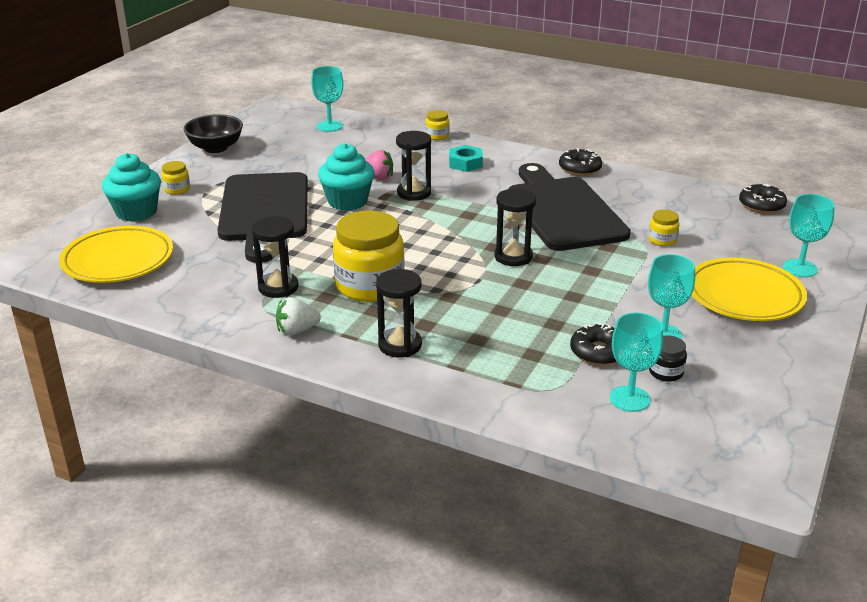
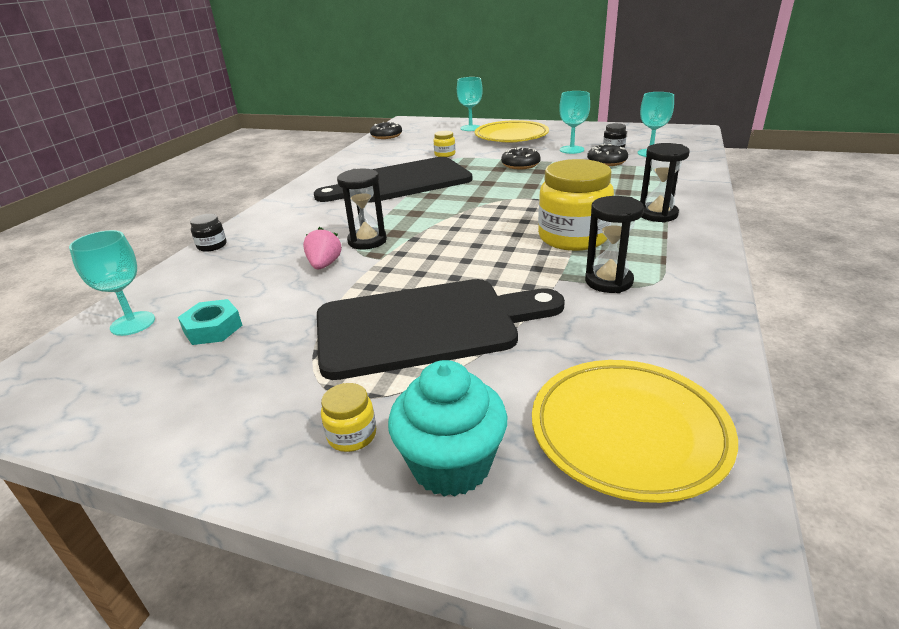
camera: 95 degrees left, 0 degrees up
black bowl [183,114,243,153] -> none
white strawberry [276,297,321,336] -> none
turquoise cupcake [318,143,375,211] -> none
yellow jar [426,110,449,140] -> black jar [190,214,227,252]
turquoise nut [449,145,483,172] -> turquoise nut moved to [178,299,243,345]
black hourglass [495,188,536,266] -> none
black donut [559,148,602,176] -> black donut moved to [501,147,541,169]

